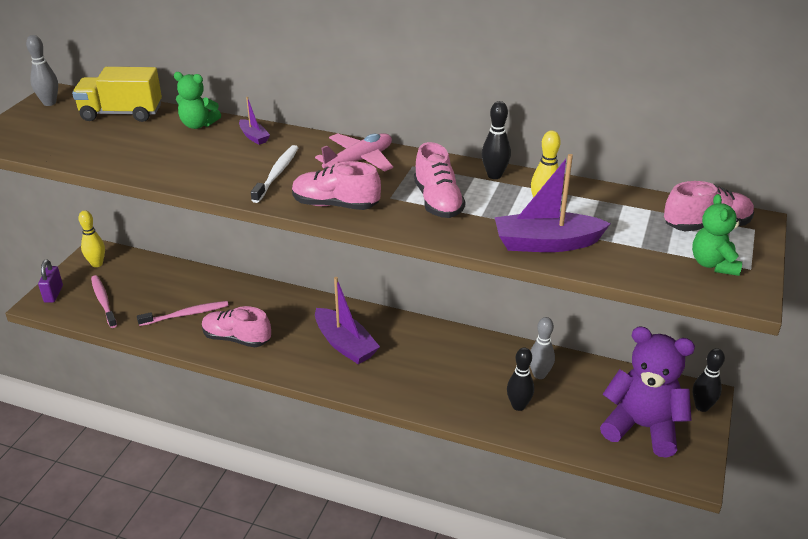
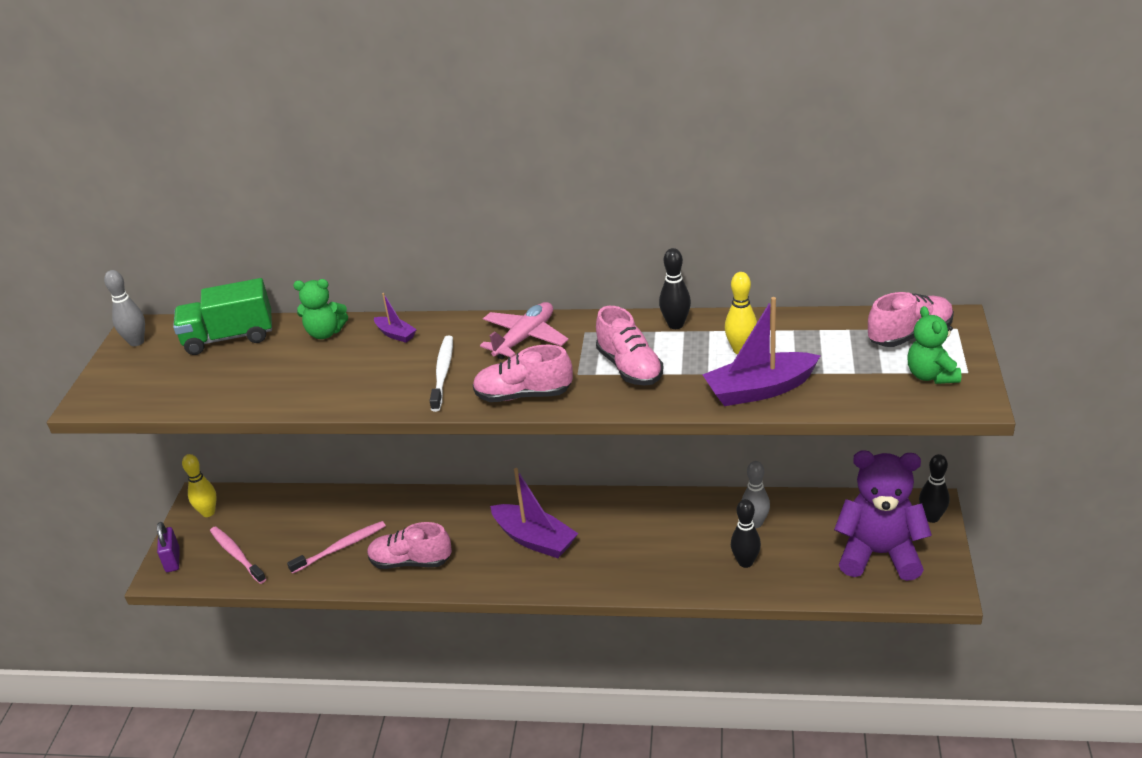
camera: 10 degrees left, 0 degrees up
yellow truck [72,67,162,122] -> green truck [173,278,272,355]

